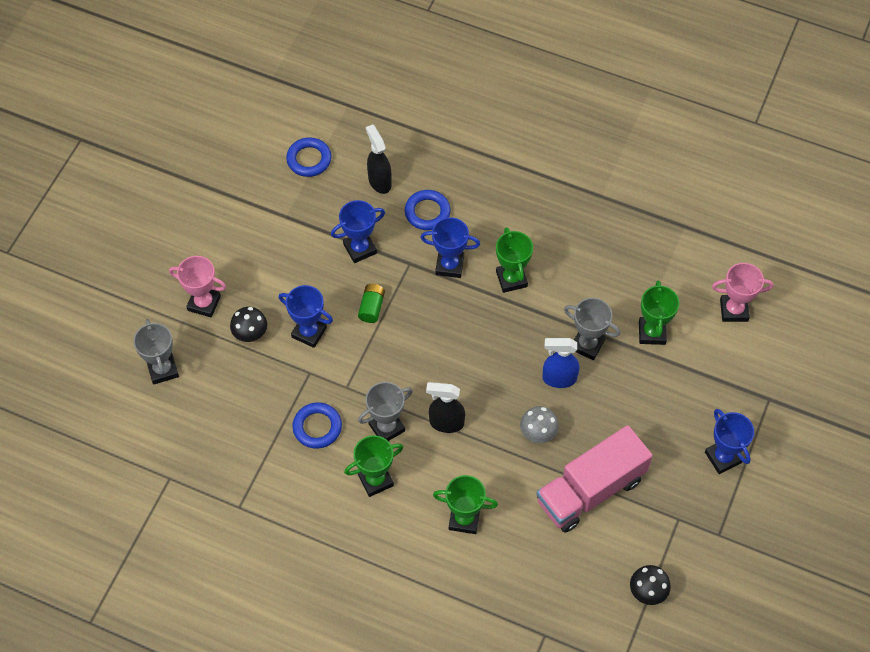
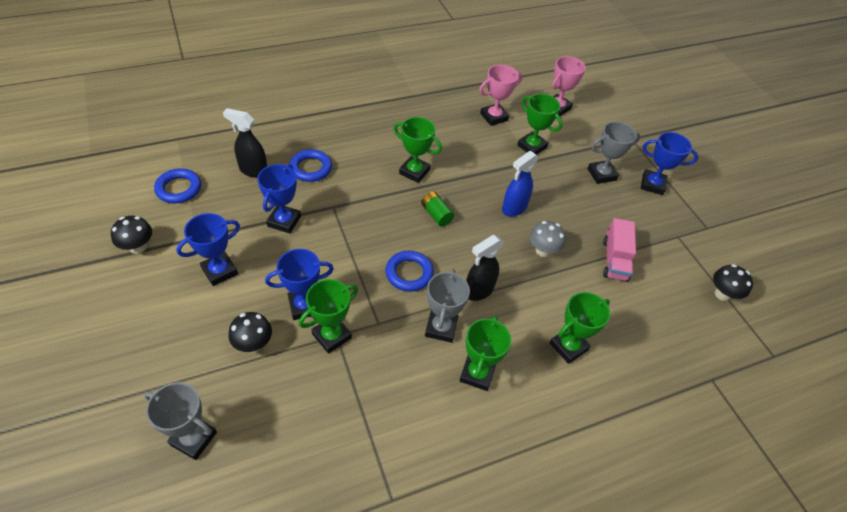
camera: 50 degrees left, 10 degrees down
pink trophy [169,256,226,317] -> pink trophy moved to [479,65,523,126]
blue ring [292,402,342,449] -> blue ring moved to [385,251,434,292]
green battery [358,284,385,323] -> green battery moved to [421,191,454,226]
blue trophy [420,217,480,278] -> blue trophy moved to [176,213,240,286]
pink truck [537,425,653,533] -> pink truck [603,218,636,282], size x0.58
grey trophy [564,298,620,360] -> grey trophy moved to [587,121,641,184]
none -> black mushroom [111,216,152,254]
none -> green trophy [299,279,358,354]

